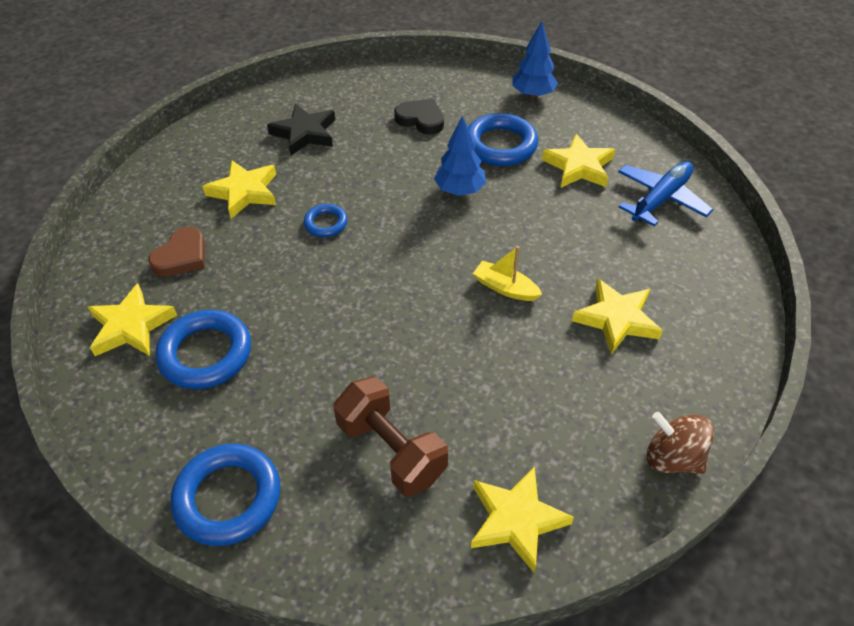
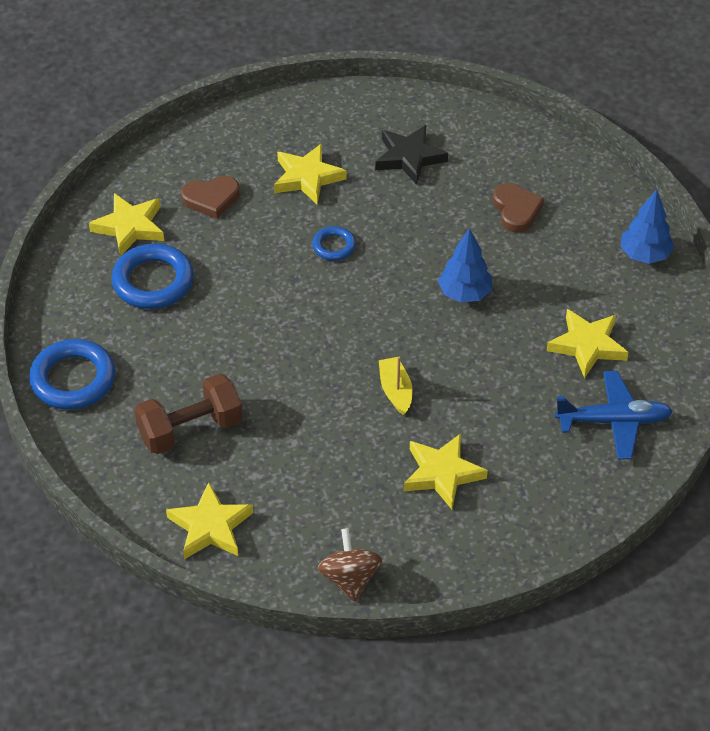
camera: 45 degrees right, 0 degrees up
brown dumbbell [334,377,448,496] -> brown dumbbell turned 60 degrees clockwise [134,373,243,454]
black heart [394,99,444,135] -> brown heart [493,184,544,233]
blue ring [468,113,538,166] -> none

